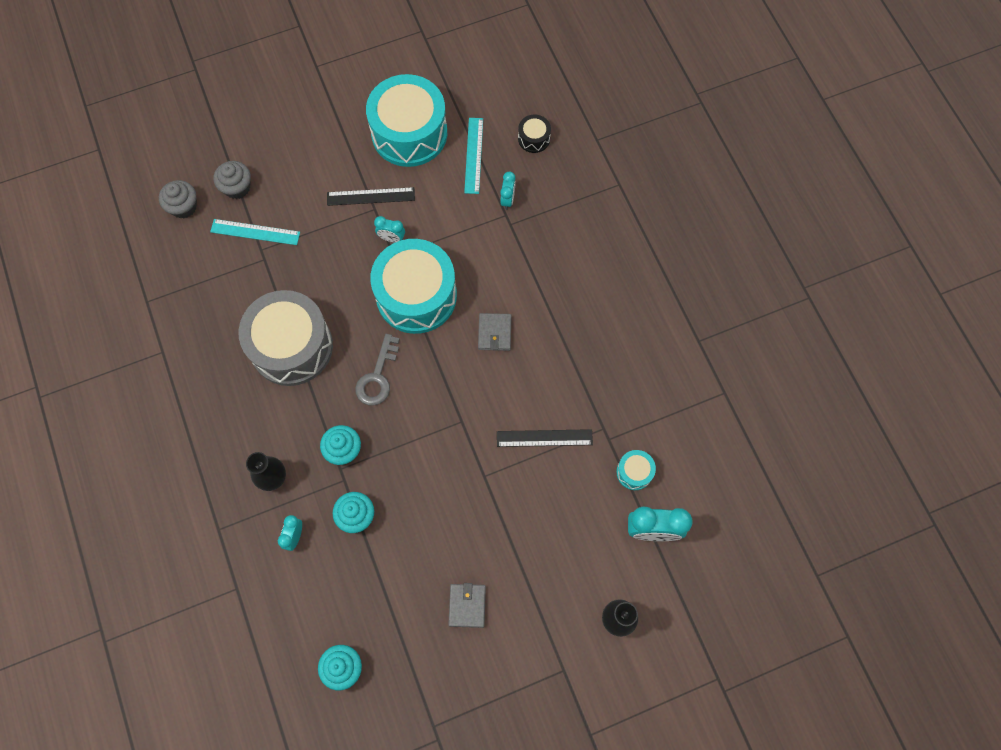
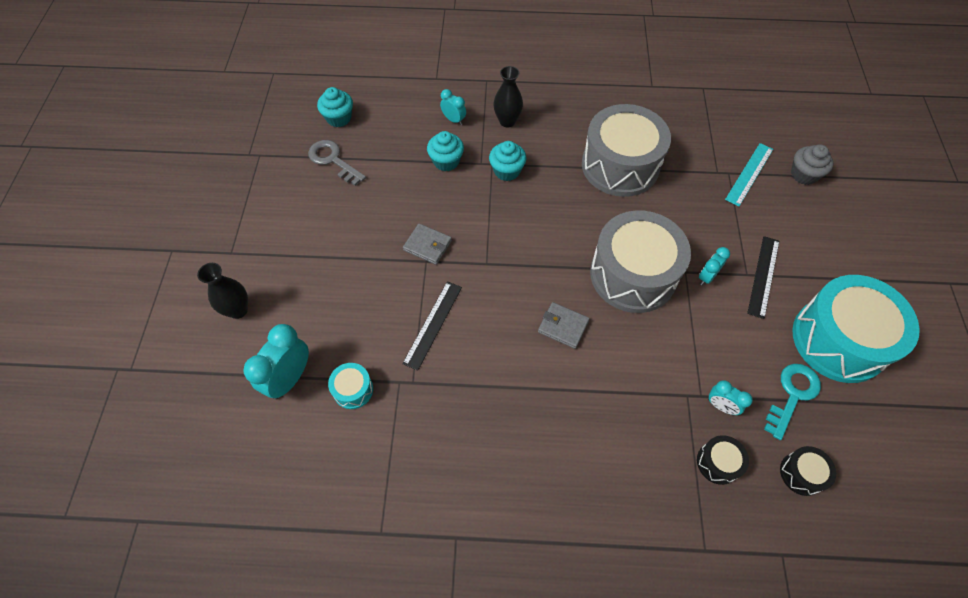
camera: 115 degrees right, 10 degrees down
grey cupcake [159,180,197,219] -> none
grey key [355,333,400,406] -> grey key moved to [308,140,366,186]
turquoise drum [370,239,457,334] -> grey drum [590,210,691,313]
grey wallet [448,583,486,628] -> grey wallet moved to [403,224,452,265]
turquoise ruler [464,118,483,194] -> turquoise key [764,364,821,440]
none -> black drum [697,435,749,485]

